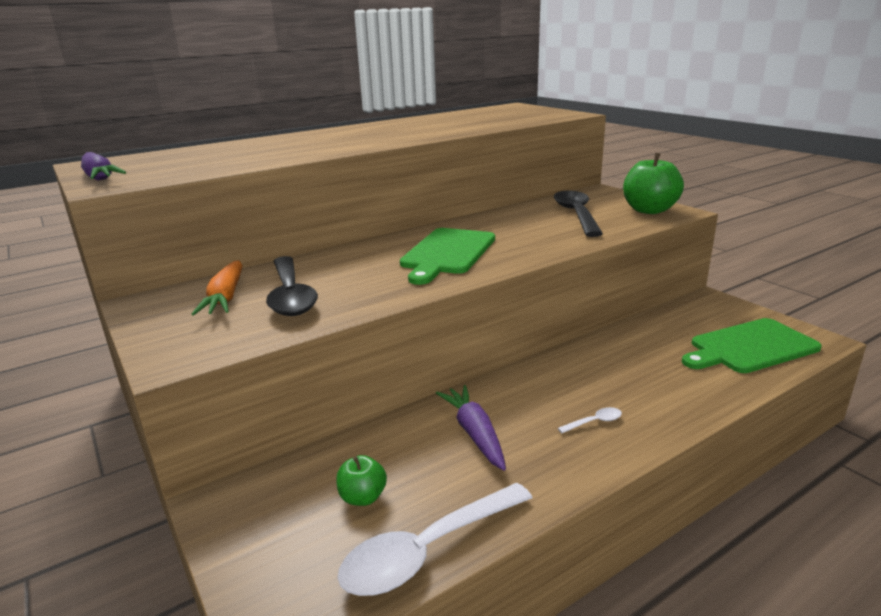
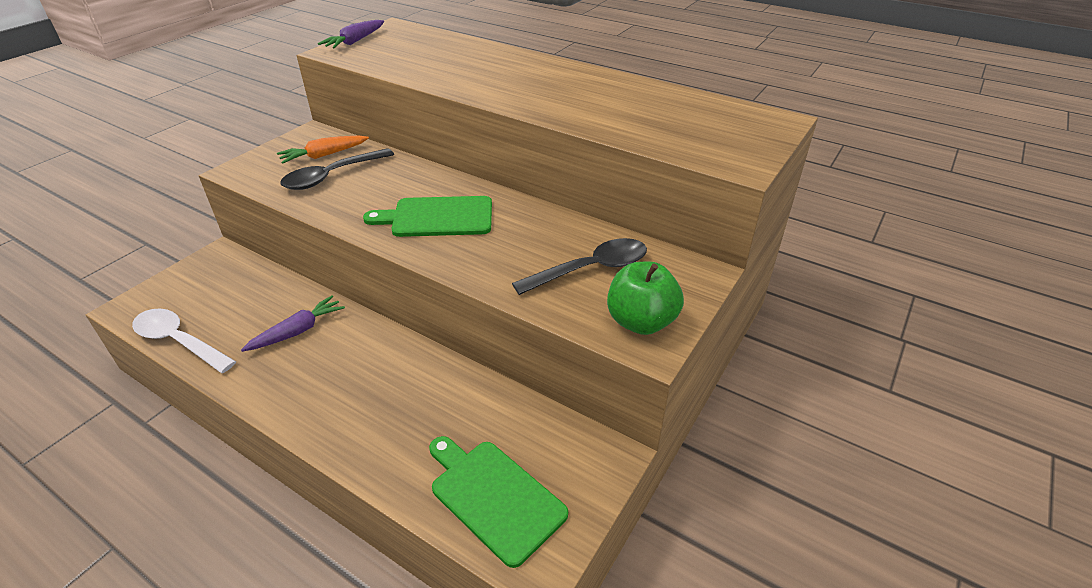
camera: 65 degrees right, 15 degrees up
green apple [336,455,387,506] -> none
white spoon [558,407,622,433] -> none

